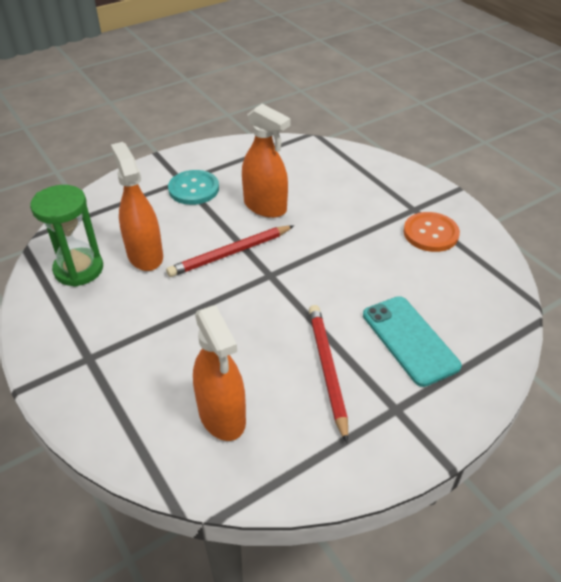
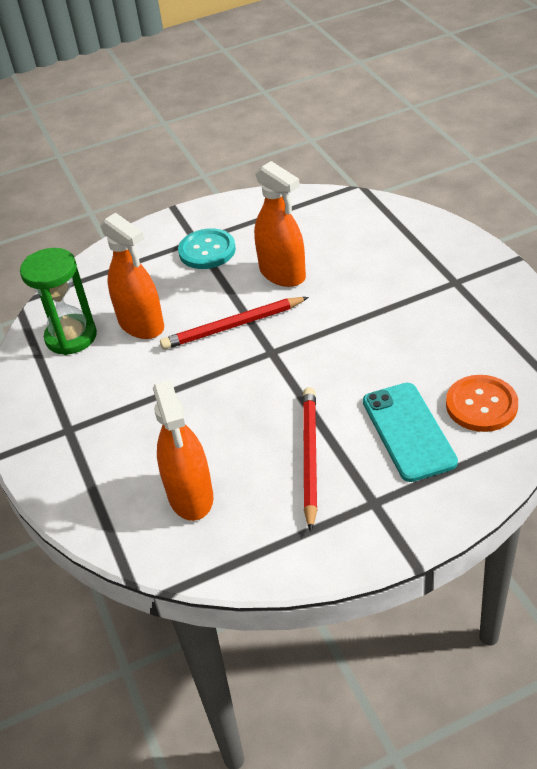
camera: 15 degrees right, 0 degrees up
orange spray bottle [111,142,163,271] -> orange spray bottle turned 150 degrees clockwise [100,213,164,339]
orange button [403,212,460,252] -> orange button moved to [446,375,518,432]

